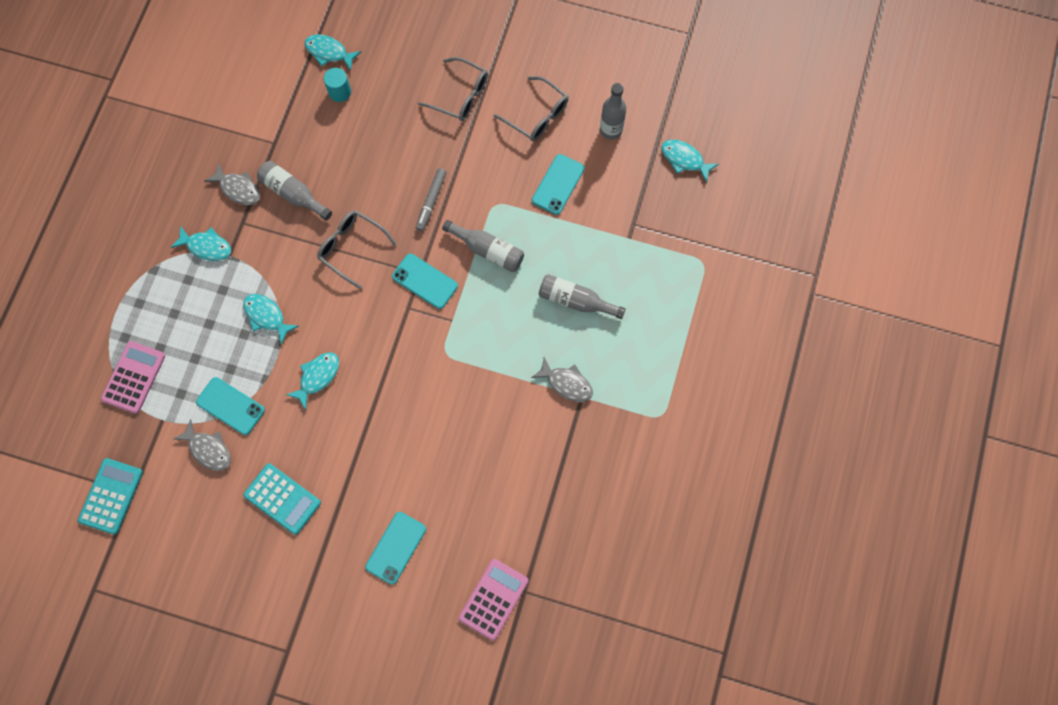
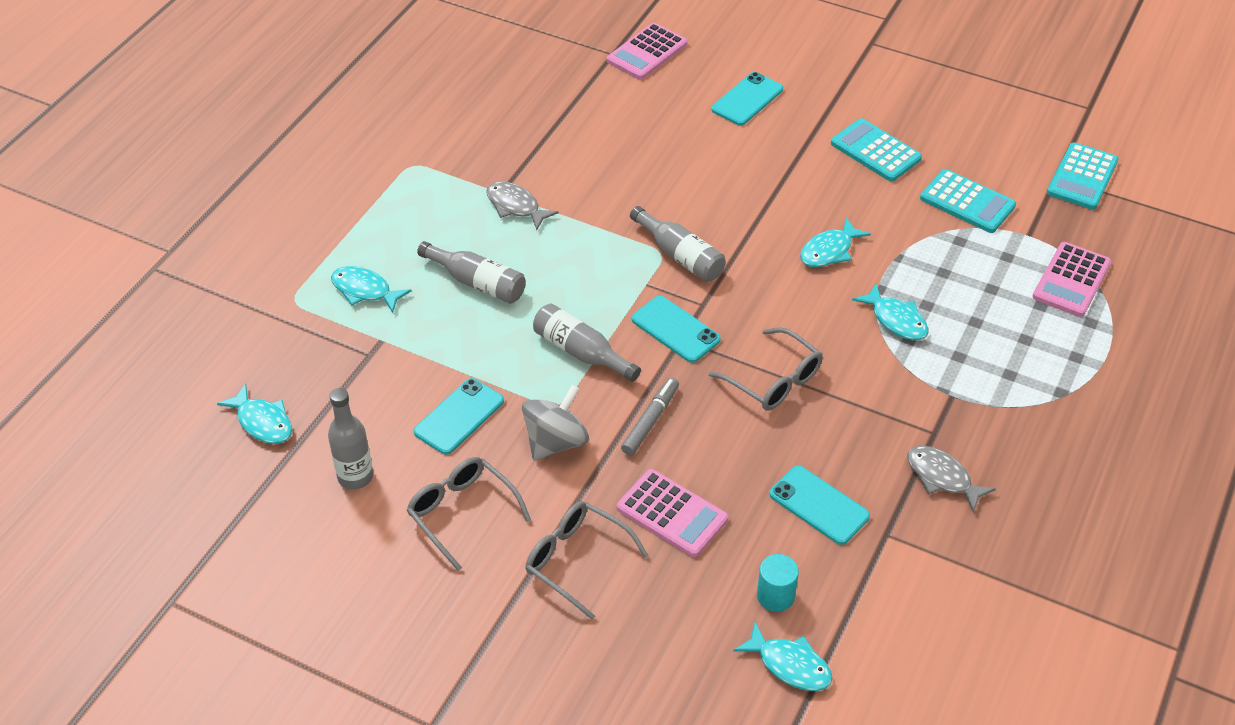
camera: 170 degrees left, 25 degrees down
turquoise fish [170,226,231,261] -> turquoise fish moved to [331,266,412,313]
grey fish [174,419,231,471] -> turquoise calculator [920,169,1016,233]
turquoise phone [196,377,265,435] -> turquoise phone moved to [769,465,870,545]
grey bottle [257,161,332,221] -> grey bottle moved to [630,206,725,282]
none -> grey spinning top [522,385,589,461]
none -> pink calculator [617,469,728,557]

